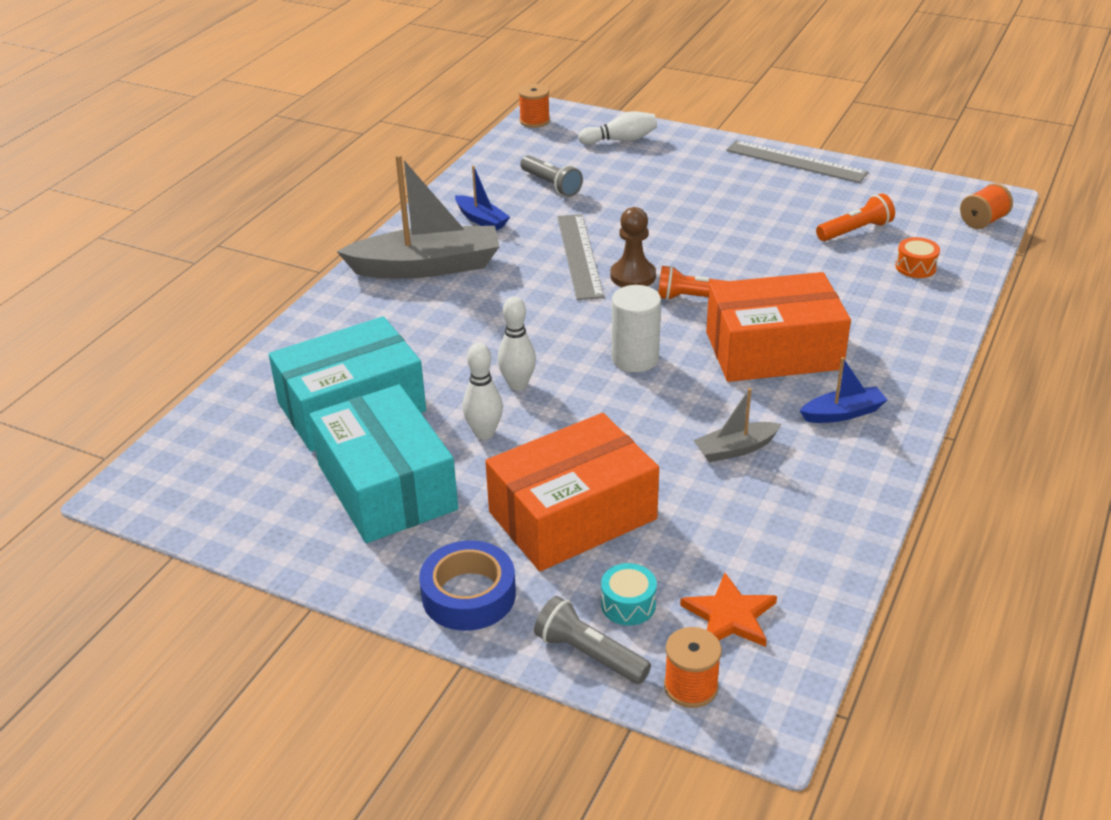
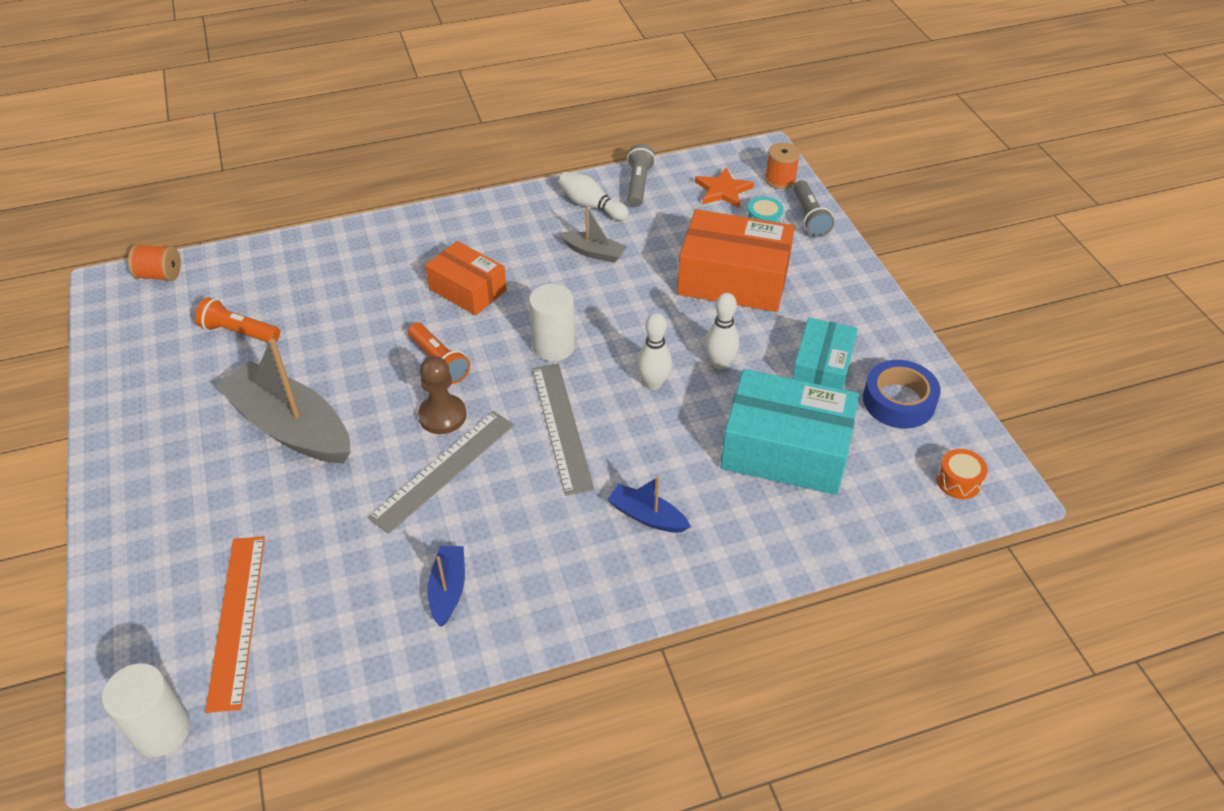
camera: 135 degrees left, 10 degrees up
turquoise box [310,384,458,543] -> turquoise box [792,318,858,389], size x0.63
grey boat [336,154,500,279] -> grey boat moved to [216,338,350,463]
blue tape [419,540,516,631] -> blue tape moved to [863,360,940,429]
orange spool [518,84,550,128] -> white cylinder [102,663,190,757]
grey flashlight [520,155,583,197] -> grey flashlight moved to [627,144,656,207]
white bowling pin [578,111,657,145] -> white bowling pin moved to [559,172,629,220]
orange box [706,272,851,382] -> orange box [425,241,507,316], size x0.63
grey ruler [726,140,868,183] -> grey ruler moved to [532,364,594,496]
blue boat [800,357,887,423] -> blue boat moved to [607,477,691,533]
orange drum [895,237,940,278] -> orange drum moved to [936,449,988,499]
none -> orange ruler [205,536,265,713]

